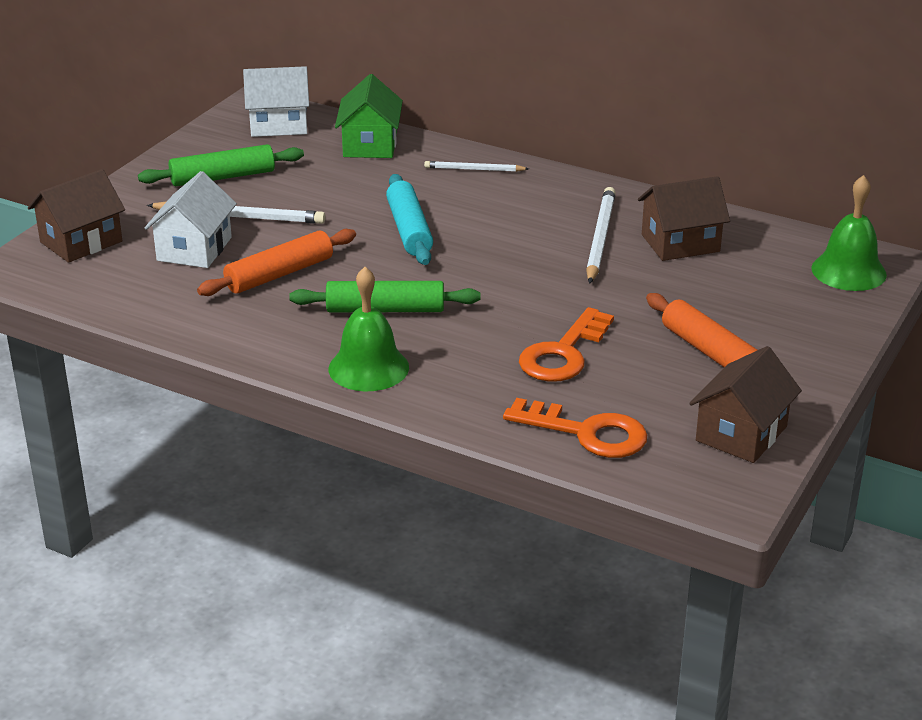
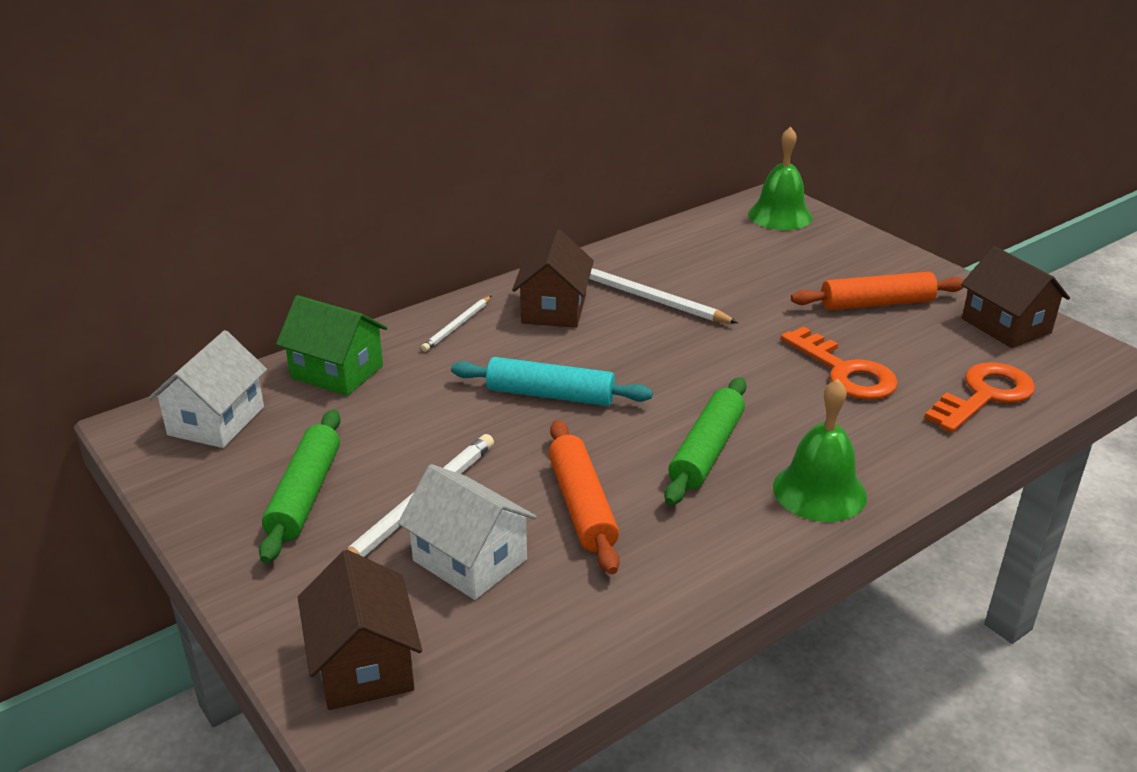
camera: 65 degrees left, 0 degrees up
brown house [638,176,730,261] -> brown house moved to [512,230,594,328]

